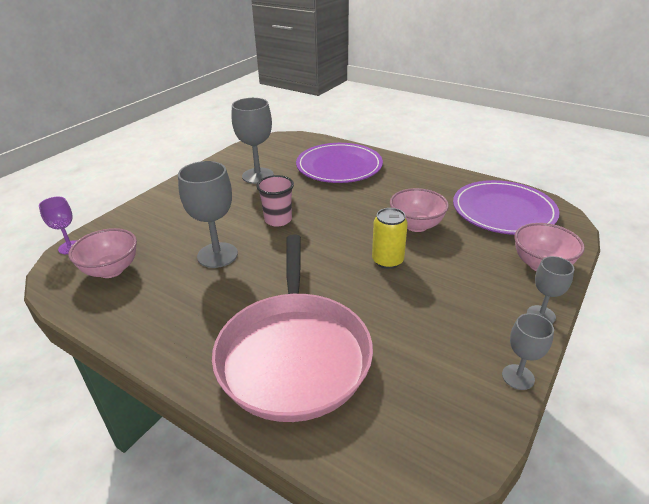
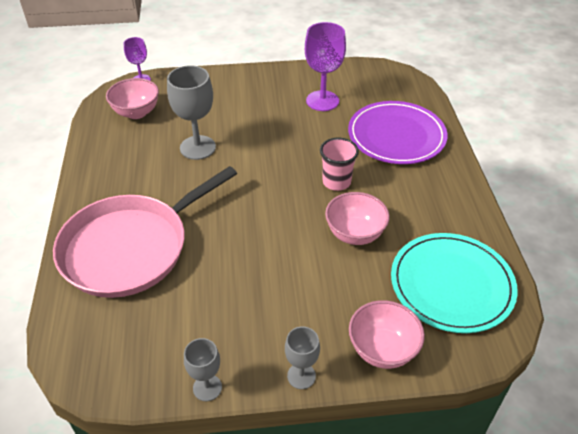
camera: 50 degrees right, 10 degrees up
grey goblet [232,98,274,184] -> purple goblet [305,22,346,111]
pink cup [256,175,294,227] -> pink cup moved to [320,138,359,191]
yellow can [372,208,408,269] -> none
purple plate [453,180,560,235] -> turquoise plate [391,233,518,333]

